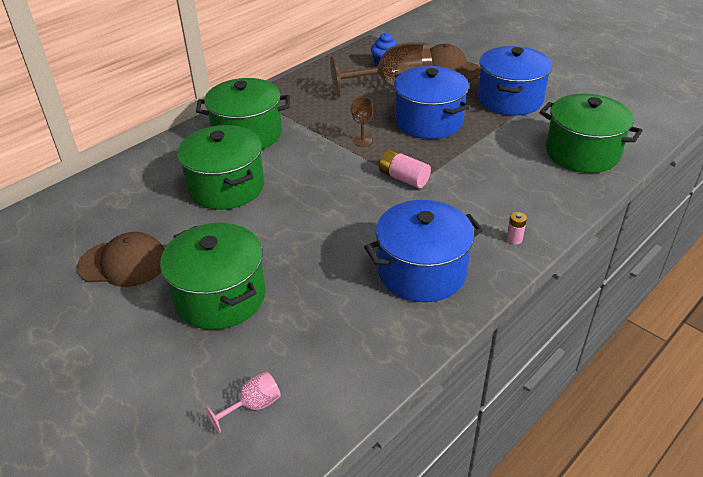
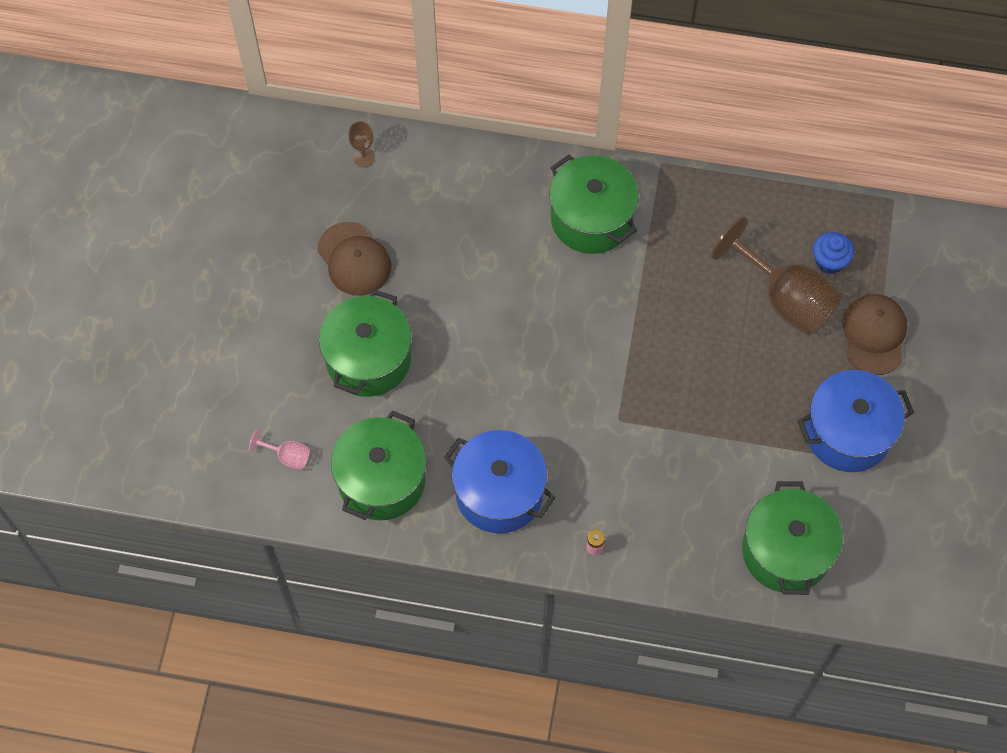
camera: 55 degrees right, 25 degrees up
green pot [177,125,264,210] -> green pot moved to [331,411,426,520]
brown goblet [351,97,373,147] -> brown goblet moved to [348,121,375,167]
pink battery [379,149,431,188] -> none
blue pot [394,66,469,139] -> none

